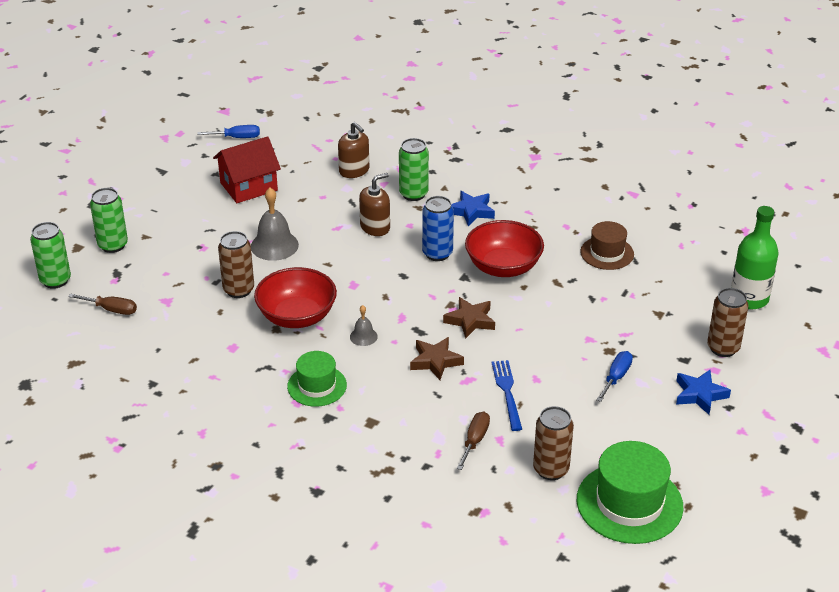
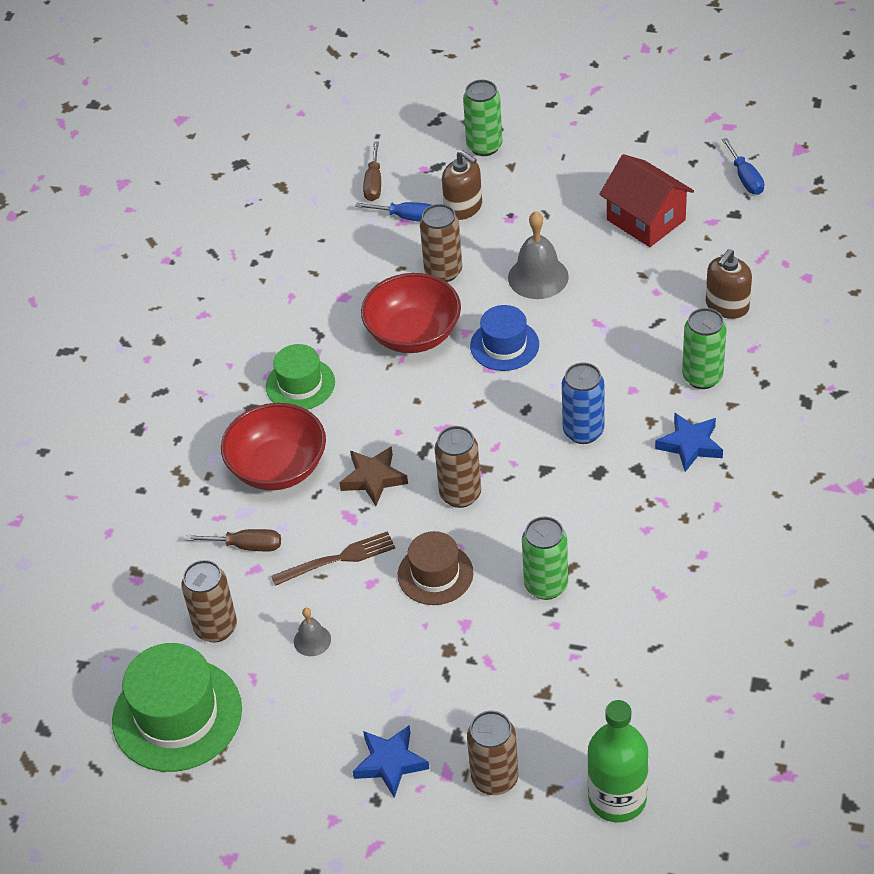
camera: 80 degrees right, 10 degrees up
green can [30,222,71,289] -> green can moved to [522,517,568,600]
grey bell [350,305,378,346] -> grey bell moved to [294,608,331,656]
brown soap dispenser [359,173,390,236] -> brown soap dispenser moved to [442,150,482,220]
brown star [443,297,495,339] -> brown can [434,426,481,508]
red bowl [465,220,544,277] -> red bowl moved to [221,403,326,490]
blue fork [492,360,522,431] -> brown fork [271,531,395,586]
brown hat [580,221,634,270] -> brown hat moved to [398,531,473,605]
blue screwdriver [596,351,633,402] -> blue screwdriver moved to [355,202,431,222]
none -> blue hat [470,305,539,371]

